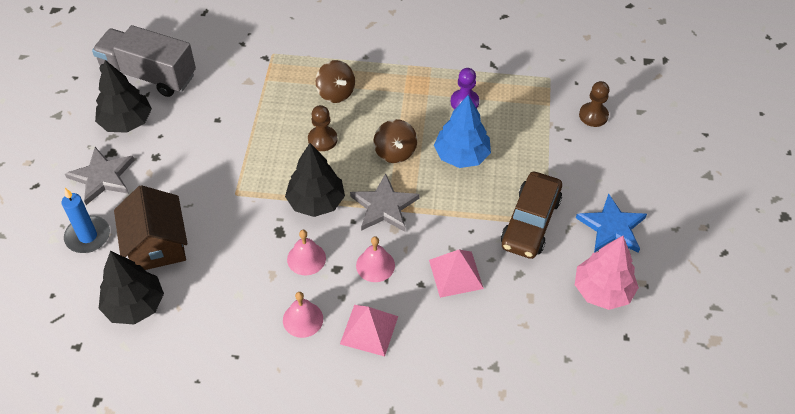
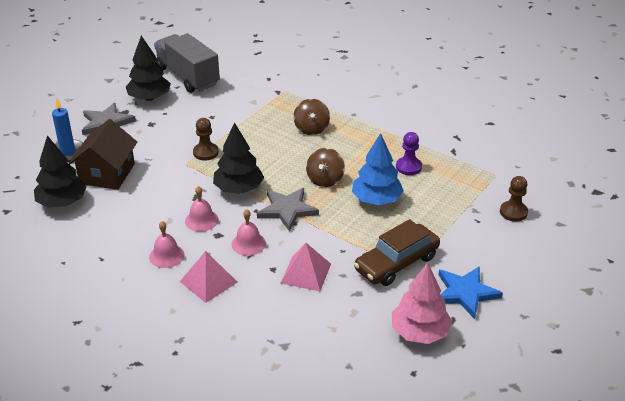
camera: 30 degrees right, 15 degrees down
brown pawn [308,105,338,151] -> brown pawn moved to [193,118,219,160]

